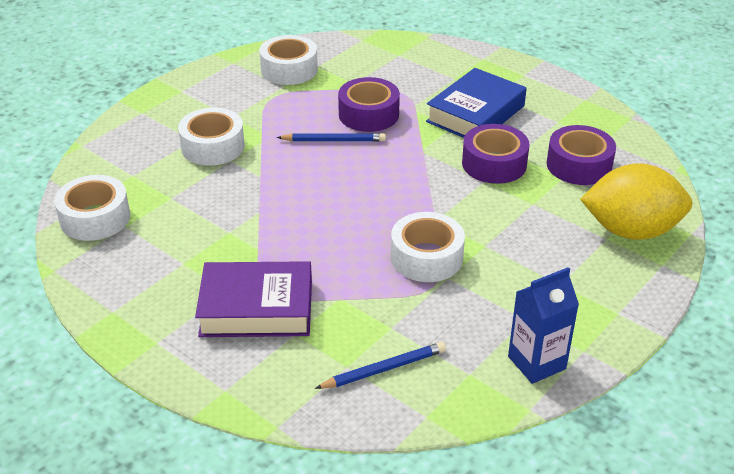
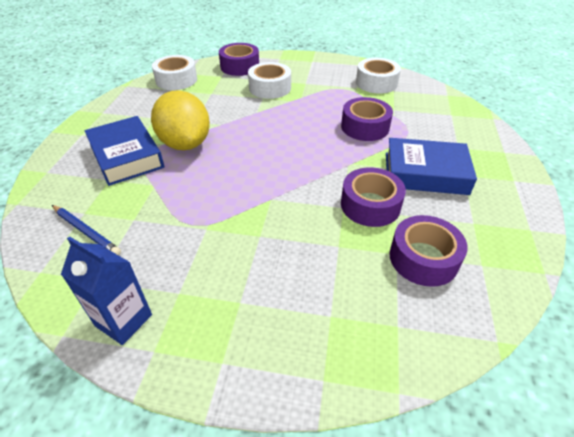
camera: 60 degrees right, 5 degrees up
purple book [195,261,312,337] -> blue book [85,116,164,186]
blue pencil [277,133,386,142] -> none
white tape [391,212,465,282] -> none
yellow lemon [580,163,692,240] -> yellow lemon moved to [151,90,210,151]
none -> purple tape [219,43,259,76]

